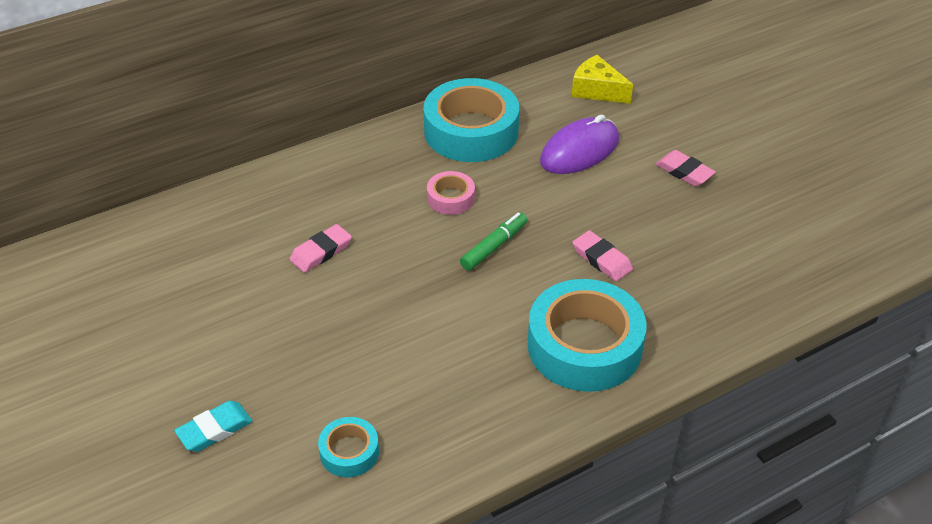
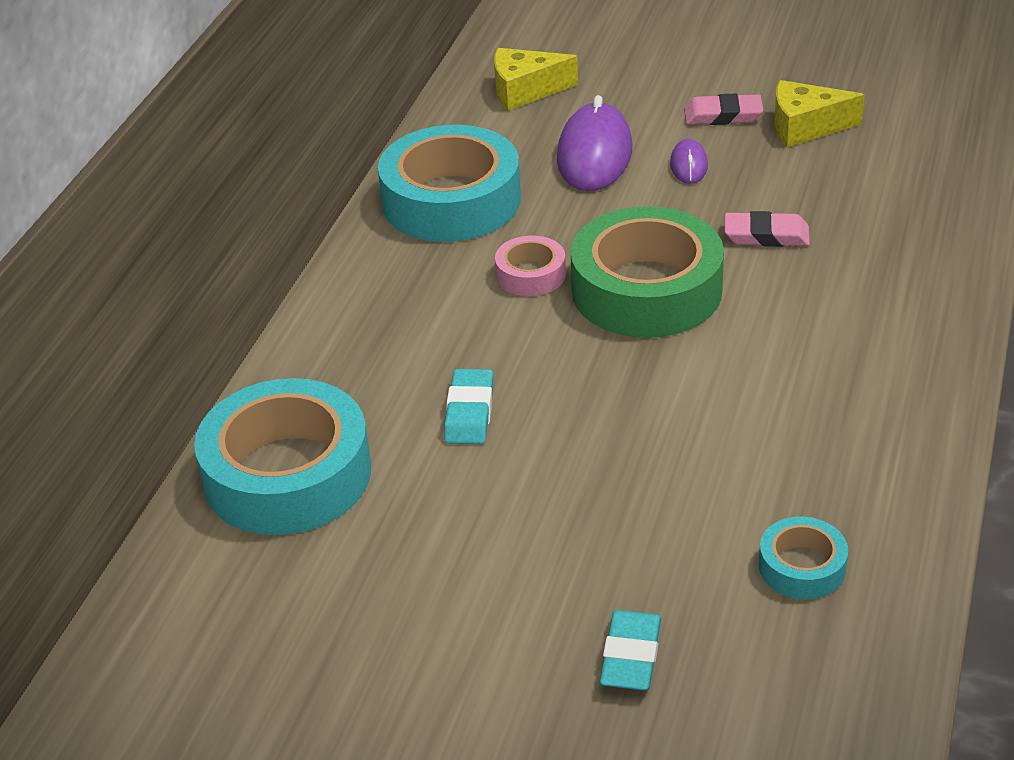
camera: 40 degrees left, 5 degrees down
pink eraser [289,224,352,273] -> turquoise eraser [444,369,493,444]
green marker [460,212,527,271] -> green tape [571,206,724,338]
turquoise tape [527,279,646,392] -> turquoise tape moved to [194,378,371,535]
none -> purple mouse [670,139,708,184]
none -> yellow cheese [774,80,865,147]

